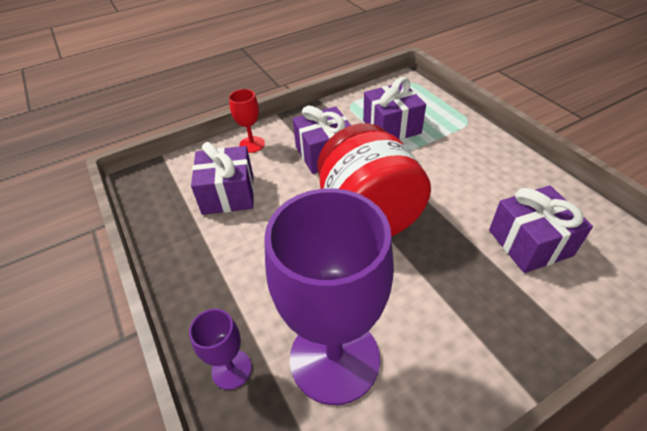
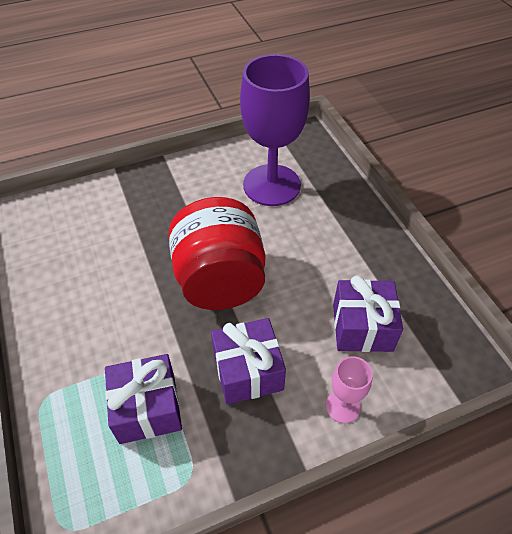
camera: 175 degrees left, 5 degrees up
purple goblet [189,309,252,390] -> none
red goblet [229,89,265,153] -> pink goblet [326,356,373,423]
purple gift [489,185,593,273] -> none

